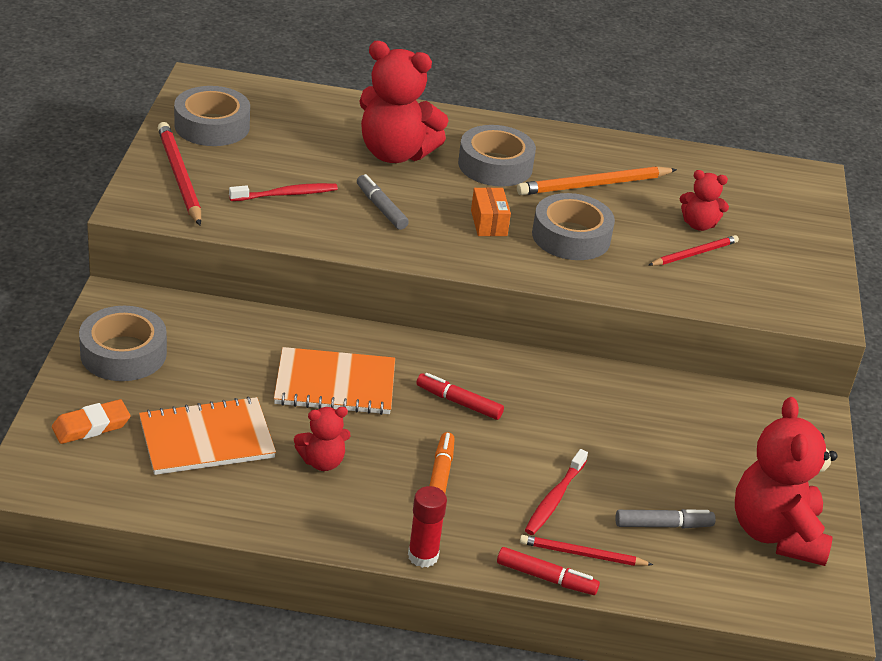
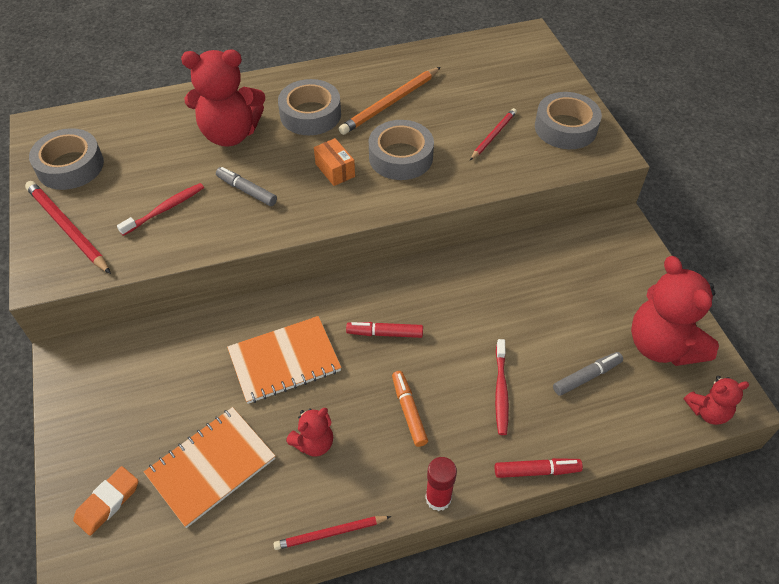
camera: 20 degrees left, 15 degrees up
grey tape [79,306,167,381] -> grey tape moved to [535,92,602,149]
red pencil [520,535,653,566] -> red pencil moved to [273,516,391,550]
red teddy bear [680,170,729,231] -> red teddy bear moved to [684,376,749,425]

